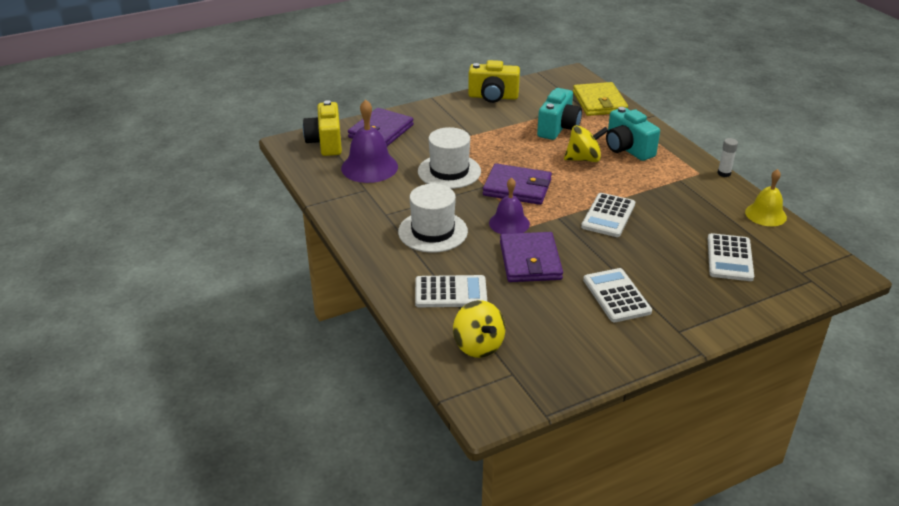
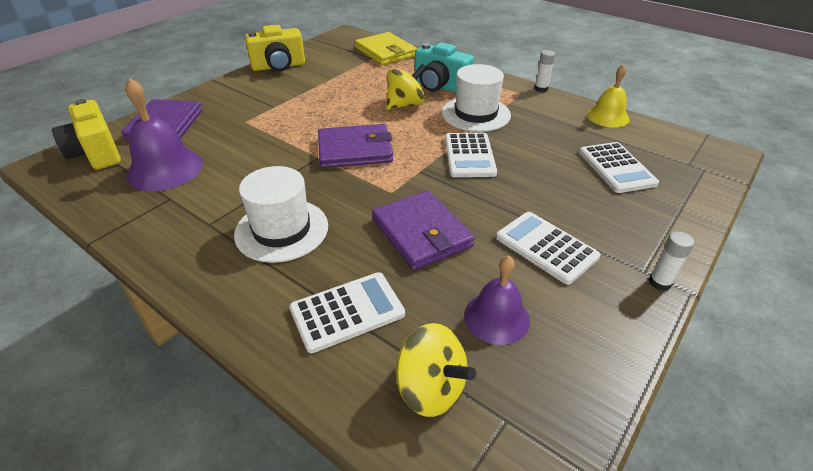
camera: 25 degrees left, 5 degrees up
white hat [418,127,481,189] -> white hat moved to [442,64,511,132]
purple bell [489,178,530,234] -> purple bell moved to [464,256,530,345]
turquoise camera [537,88,582,140] -> none
none -> white glue stick [649,231,695,291]

